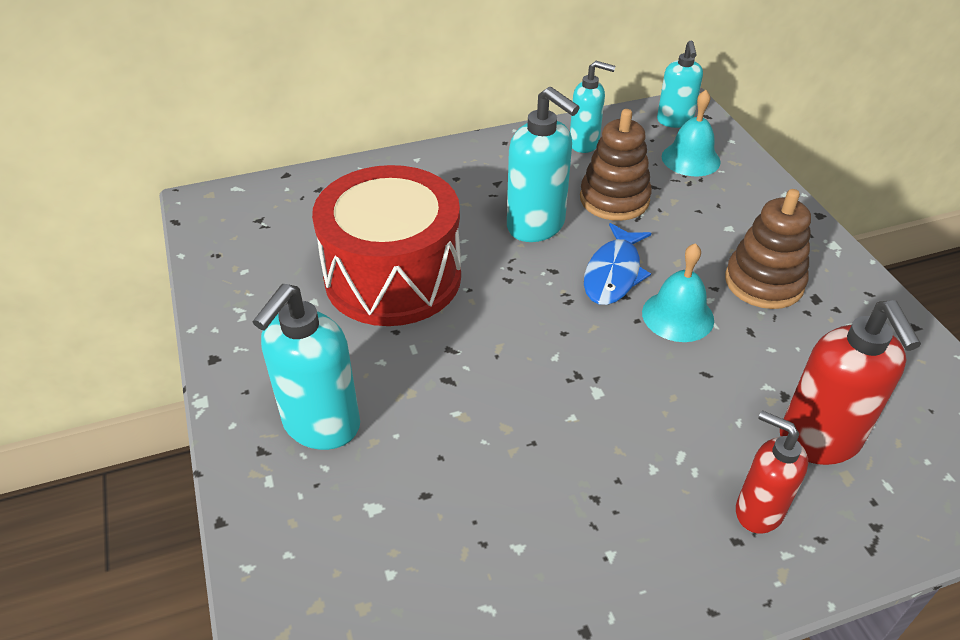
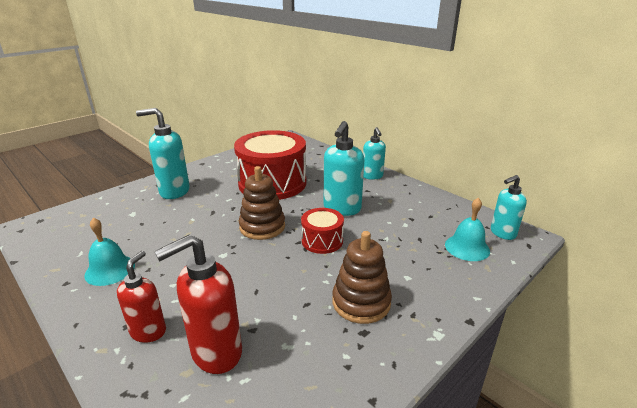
camera: 65 degrees right, 15 degrees down
turquoise soap dispenser [570,61,615,153] -> turquoise soap dispenser moved to [363,127,386,180]
brown stacking toy [580,109,652,221] -> brown stacking toy moved to [239,166,285,240]
blue fish [584,223,651,305] -> red drum [301,208,344,254]
turquoise bell [642,243,714,342] -> turquoise bell moved to [84,218,135,286]

